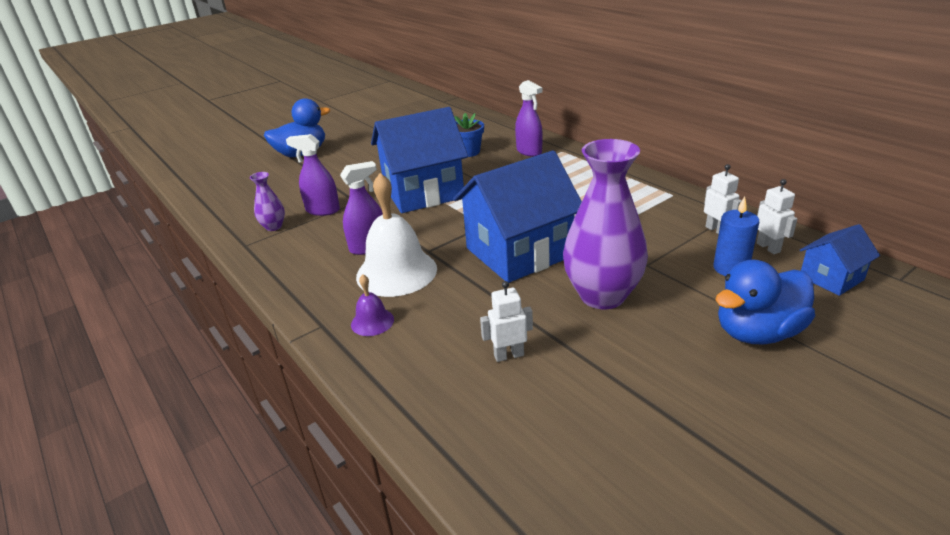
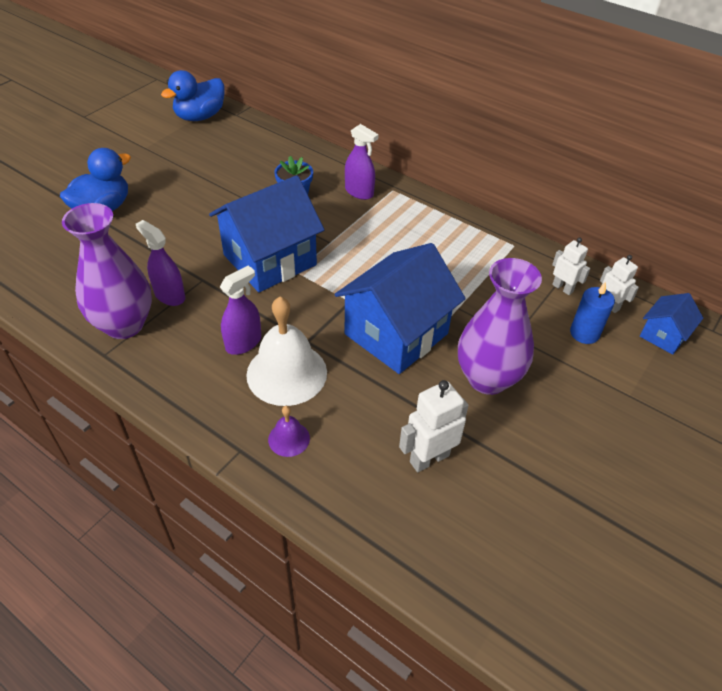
camera: 20 degrees left, 15 degrees up
purple vase [250,172,285,231] -> purple vase [62,203,152,339], size x2.20
purple spray bottle [286,134,340,216] -> purple spray bottle turned 45 degrees clockwise [136,220,186,306]
white robot [480,281,533,362] -> white robot [399,380,469,472], size x1.54
blue duck [716,260,815,345] -> blue duck moved to [161,70,224,121]

